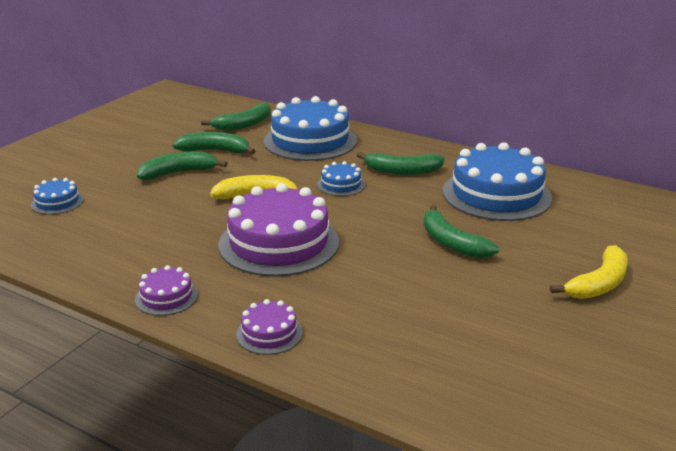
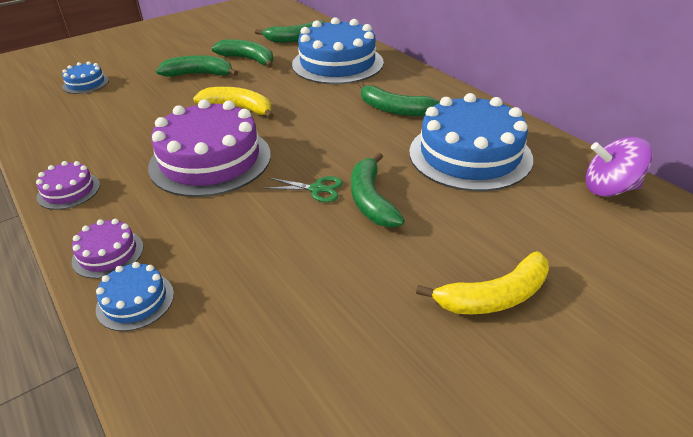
camera: 25 degrees right, 10 degrees up
blue cake [317,161,365,196] -> blue cake moved to [96,262,174,331]
none -> green scissors [264,176,343,202]
none -> purple spinning top [585,136,652,197]

